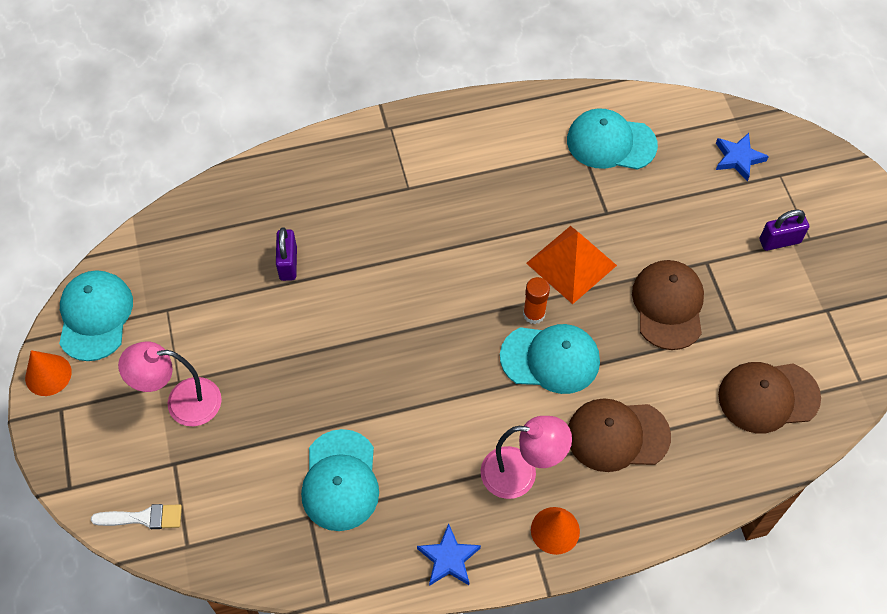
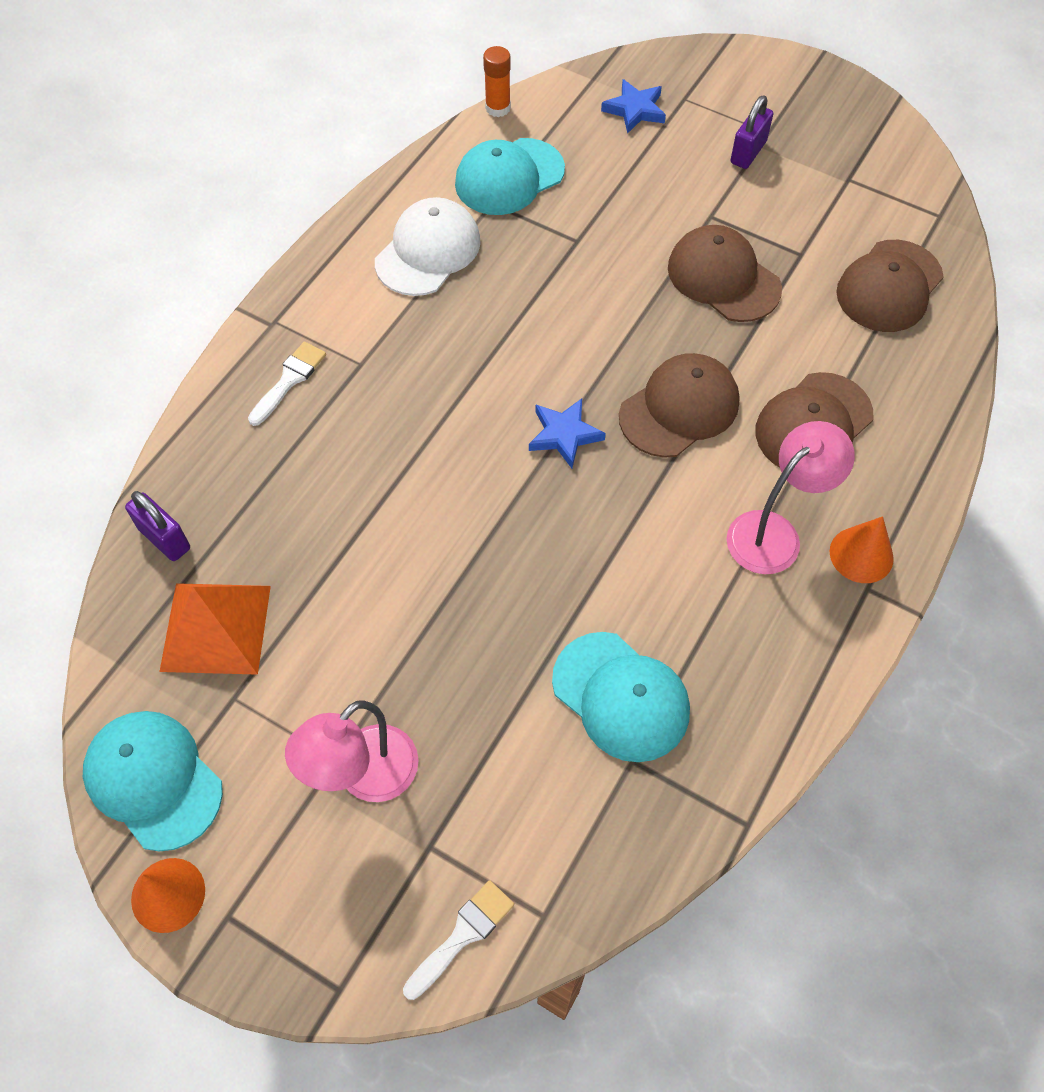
camera: 45 degrees left, 0 degrees up
purple padlock [276,228,297,281] -> purple padlock moved to [125,491,190,561]
blue star [417,523,481,586] -> blue star moved to [529,399,606,468]
turquoise cap [500,324,600,394] -> brown cap [619,353,740,458]
orange glue stick [523,277,550,324] -> orange glue stick moved to [483,46,511,117]
orange pyramid [526,226,617,304] -> orange pyramid moved to [159,583,271,675]
none -> white brush [248,341,326,426]
none -> white cap [375,197,481,296]

